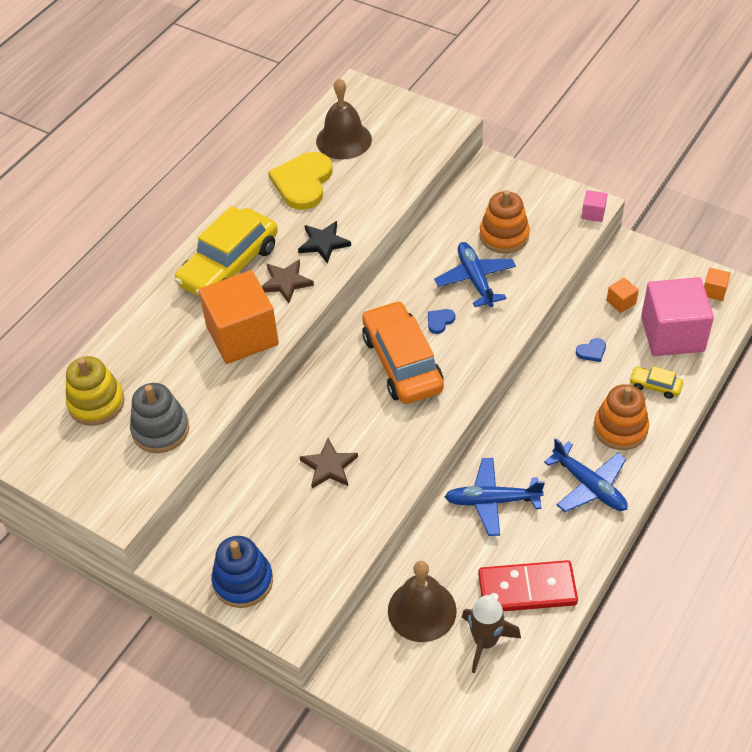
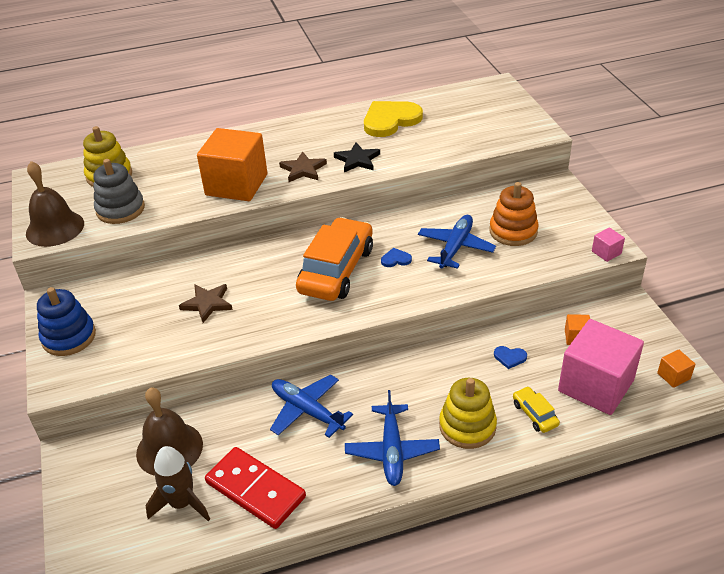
camera: 40 degrees right, 10 degrees down
yellow car [174,206,278,298] -> none
brown bell [316,78,372,160] -> brown bell moved to [26,161,84,247]
orange stacking toy [594,384,649,450] -> yellow stacking toy [439,378,497,449]

